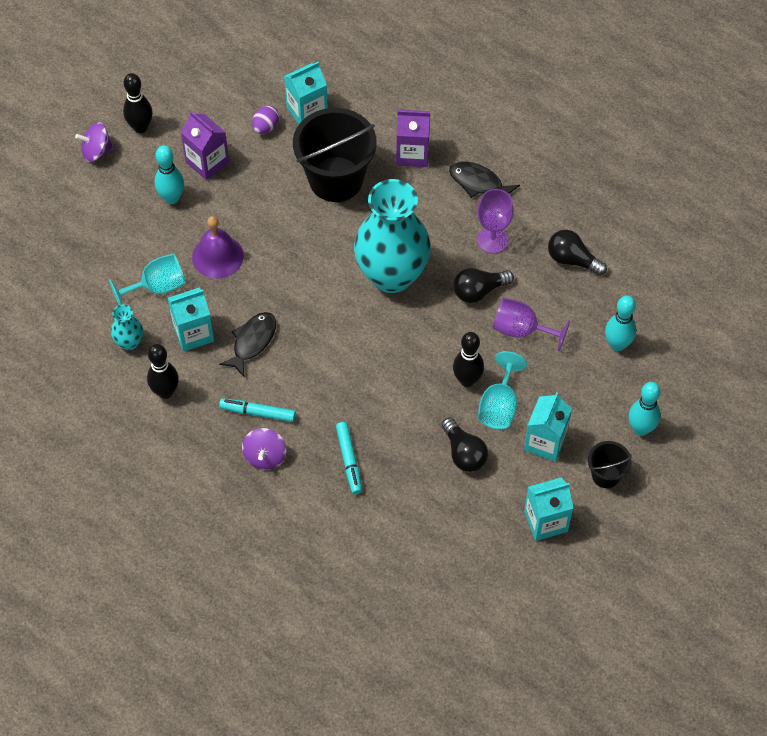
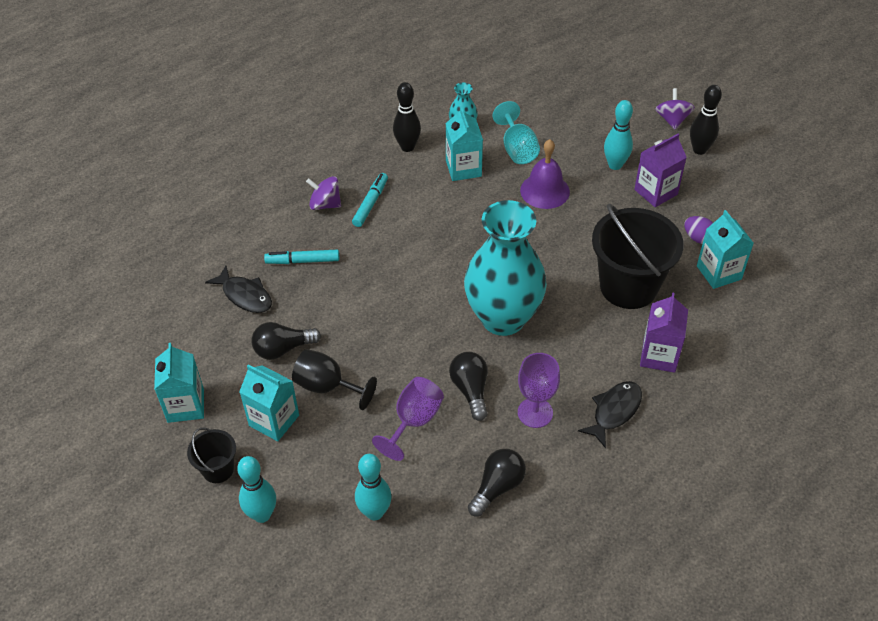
camera: 100 degrees right, 10 degrees down
black fish [219,312,276,377] -> black fish moved to [205,266,272,313]
black bowling pin [453,332,484,387] -> none
turquoise goblet [478,351,527,429] -> black goblet [292,349,377,410]

